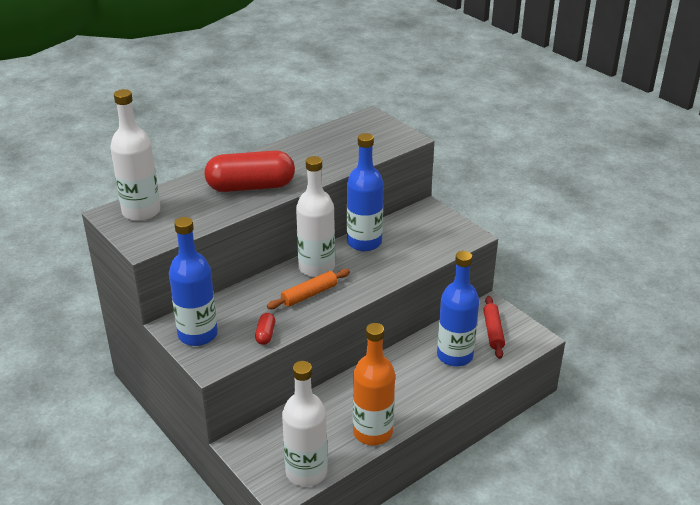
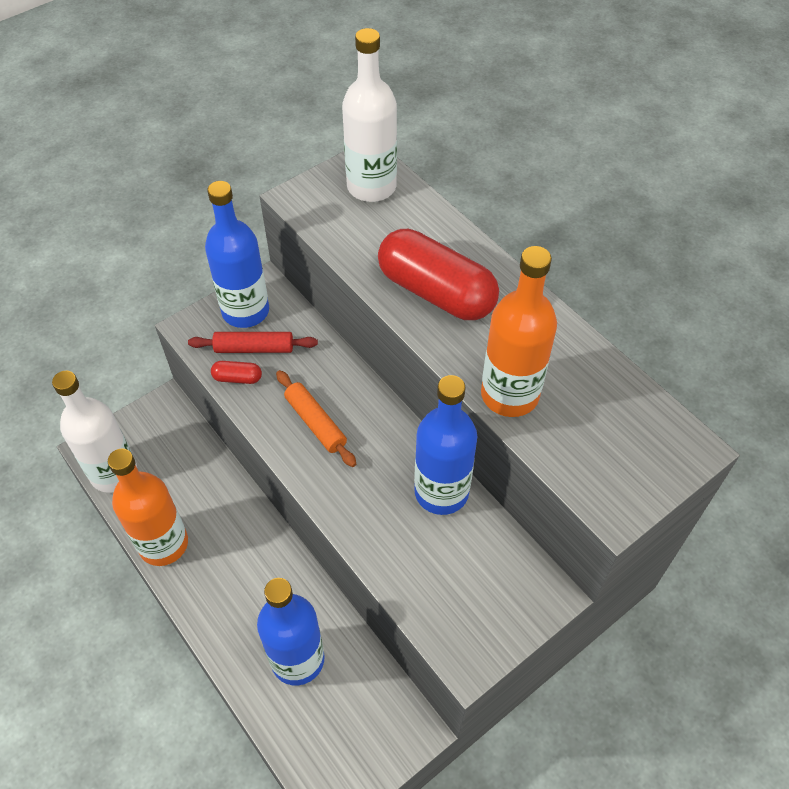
camera: 90 degrees right, 20 degrees up
red capsule [204,150,295,192] -> red capsule turned 45 degrees counterclockwise [378,229,499,320]
white bottle [296,156,335,277] -> none
red rolling pin [483,296,505,359] -> red rolling pin moved to [188,332,318,353]
none -> orange bottle [481,246,557,417]

